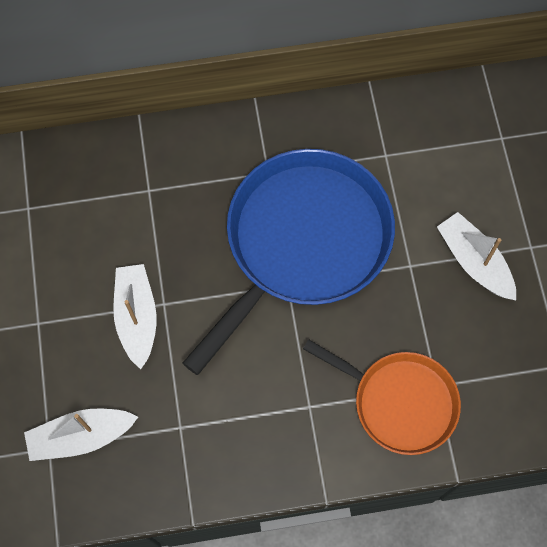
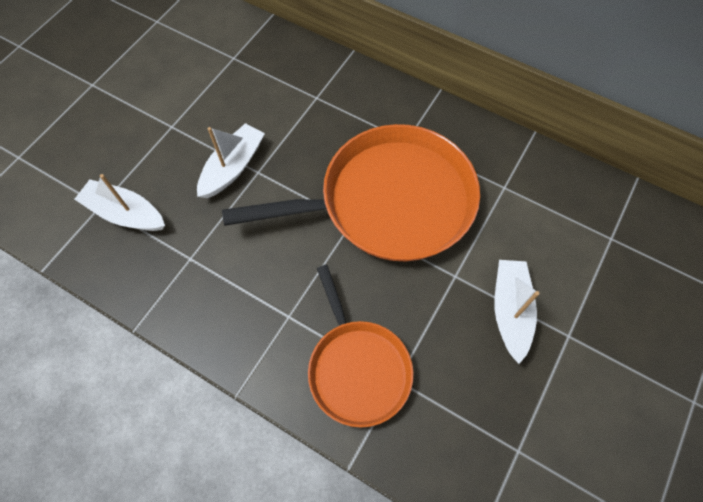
camera: 40 degrees right, 5 degrees down
blue pan [183,149,395,375] -> orange pan [222,124,480,261]

